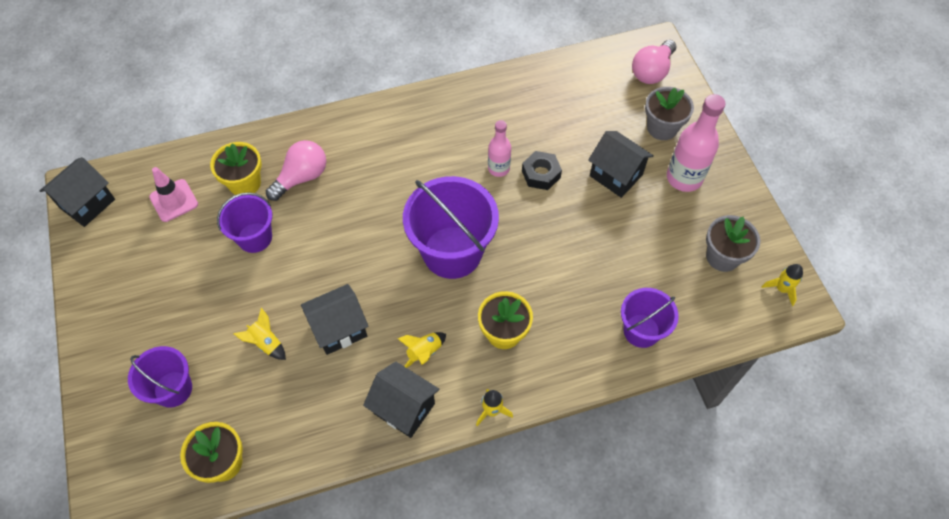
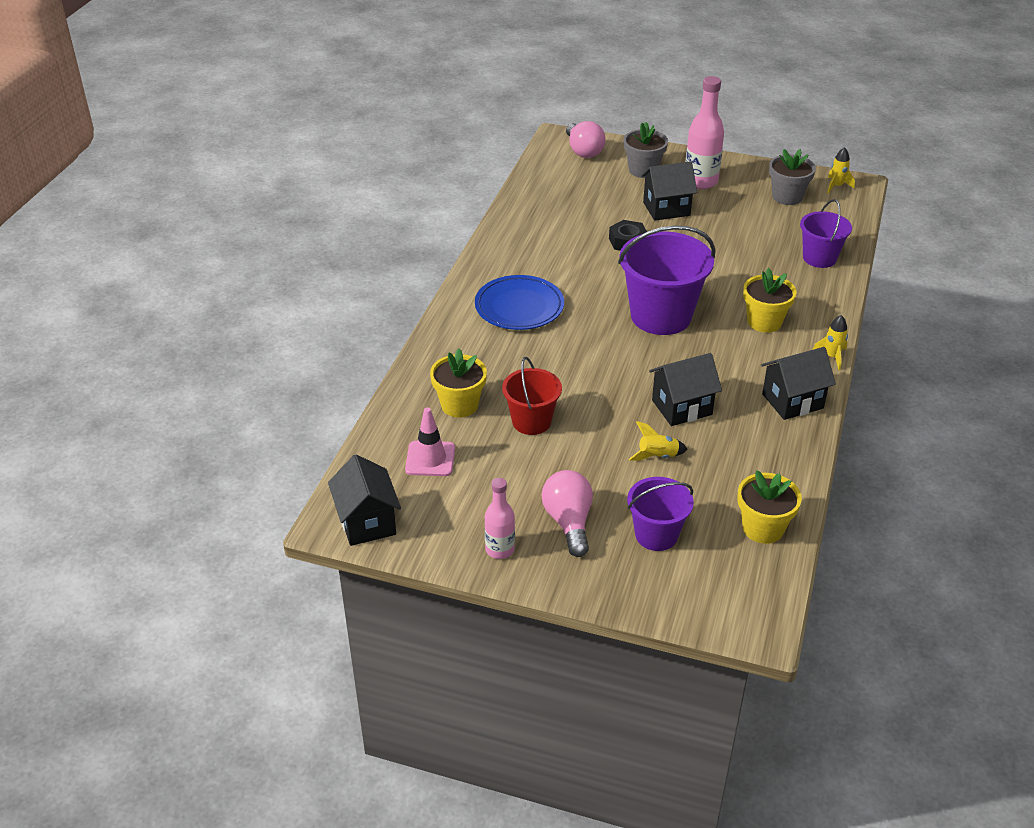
camera: 55 degrees left, 20 degrees down
purple bucket [217,192,272,253] -> red bucket [502,357,562,435]
pink light bulb [266,140,326,201] -> pink light bulb moved to [542,470,593,557]
black house [301,284,368,355] -> black house turned 60 degrees clockwise [649,353,722,426]
yellow rocket [397,332,446,368] -> none
pink bottle [488,120,511,177] -> pink bottle moved to [485,478,515,559]
none -> blue plate [475,275,564,330]

